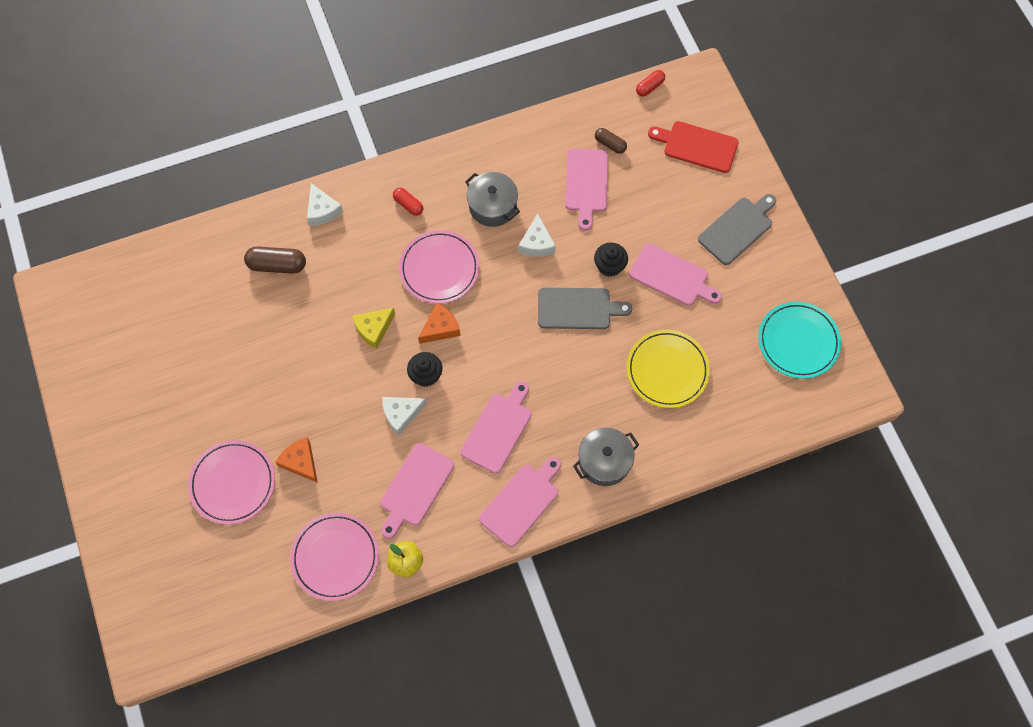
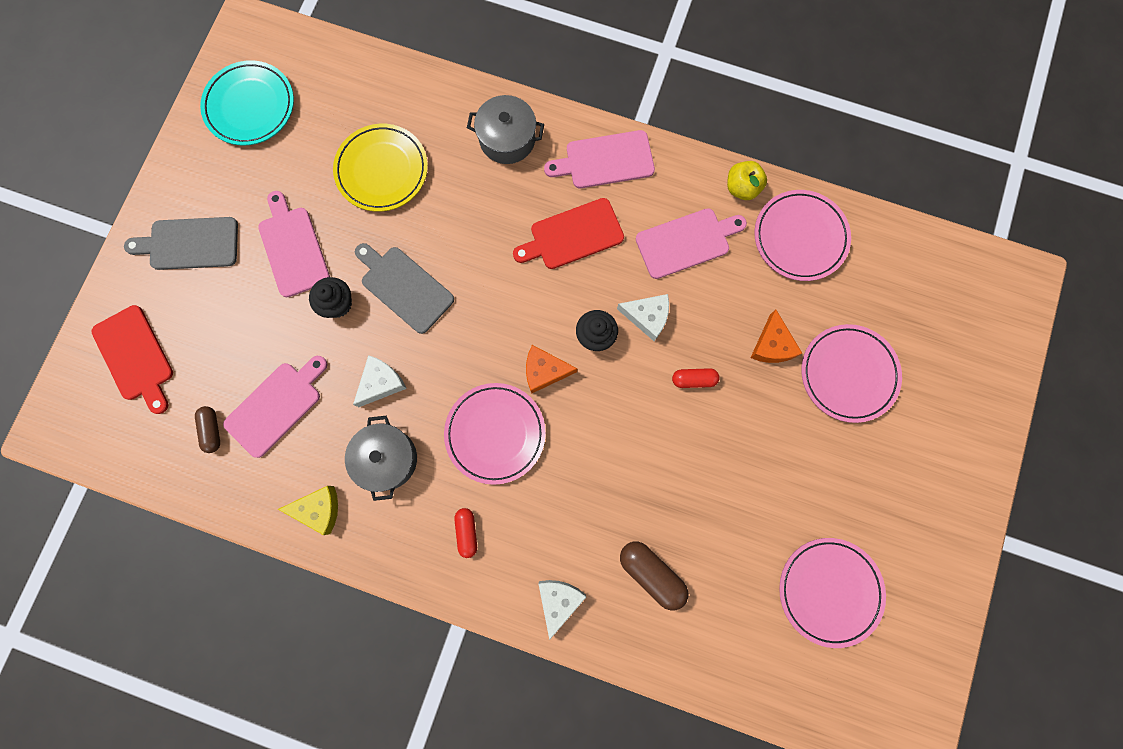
camera: 140 degrees left, 10 degrees up
yellow cheese [352,308,395,349] -> yellow cheese moved to [278,486,338,535]
pink cutting board [461,381,532,473] -> red cutting board [513,198,624,269]
red capsule [636,70,665,97] -> red capsule moved to [672,368,720,388]
none -> pink plate [779,538,886,648]

